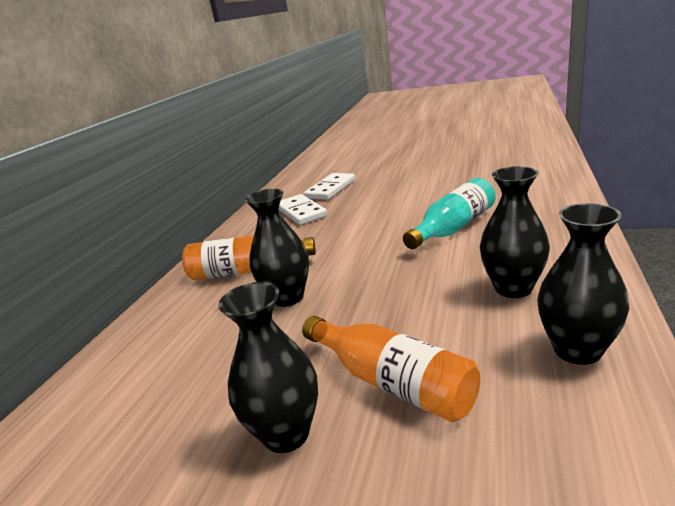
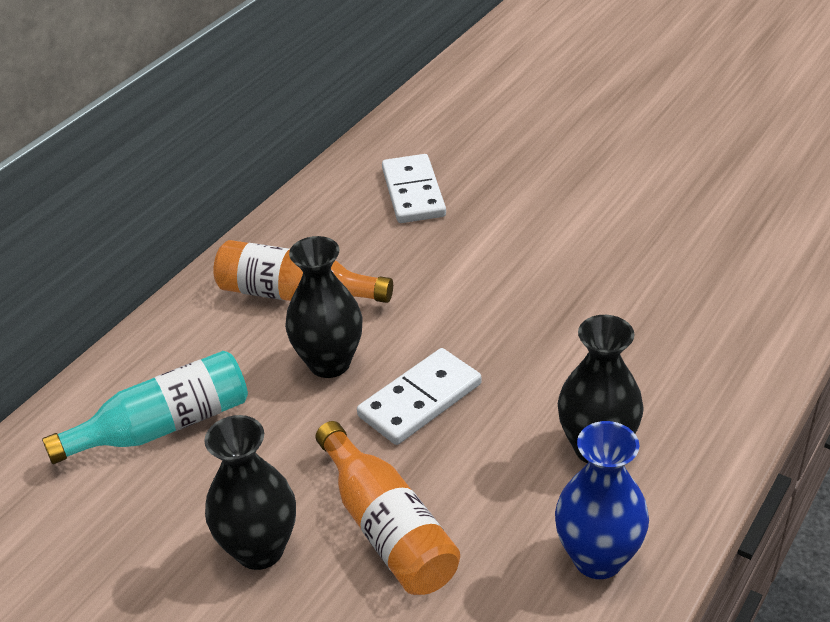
camera: 15 degrees right, 15 degrees up
white domino [304,173,355,200] -> white domino moved to [357,348,482,445]
turquoise bottle [403,178,495,249] -> turquoise bottle moved to [42,351,248,464]
black vase [537,203,629,365] -> blue vase [555,421,649,579]

